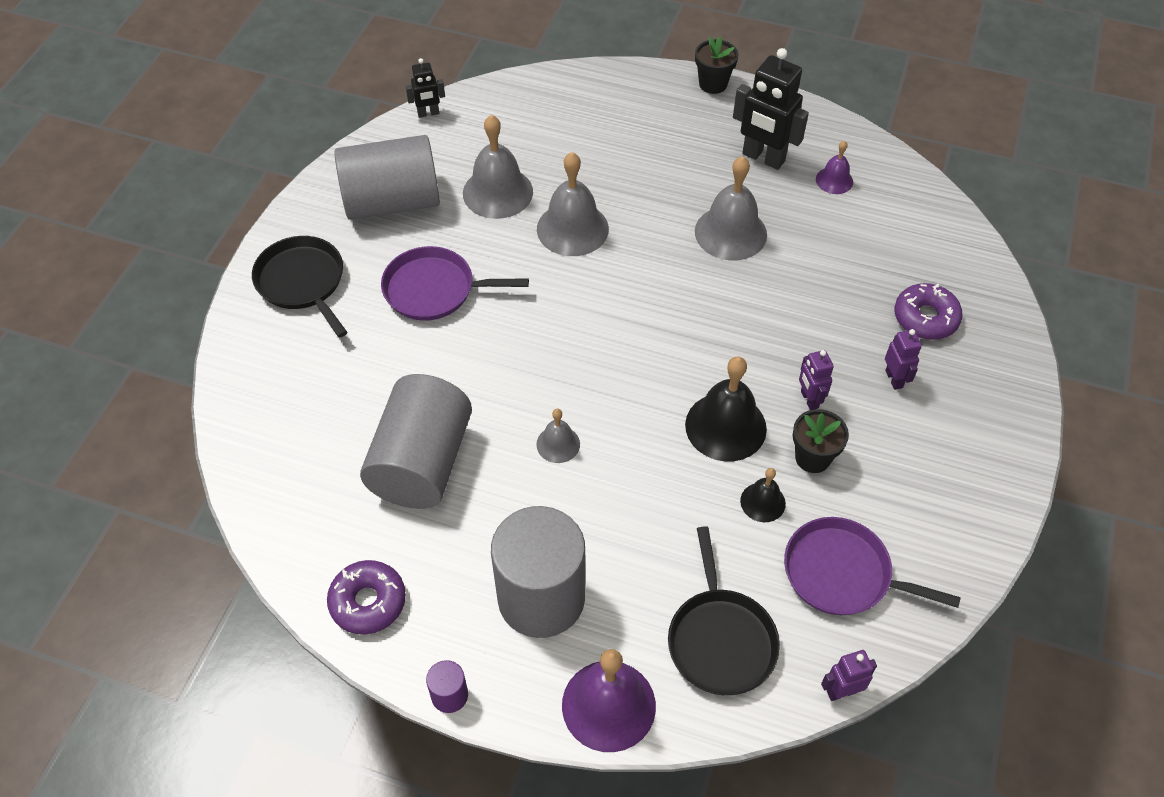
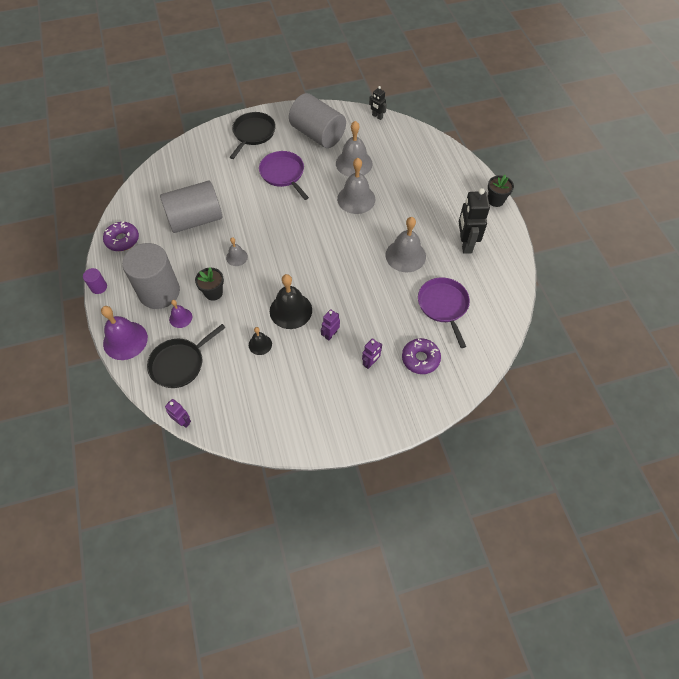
camera: 55 degrees right, 5 degrees up
purple pan [784,517,961,615] -> purple pan moved to [418,277,470,348]
black flower pot [793,409,849,473] -> black flower pot moved to [195,267,224,301]
purple bell [816,140,853,194] -> purple bell moved to [169,300,192,328]

